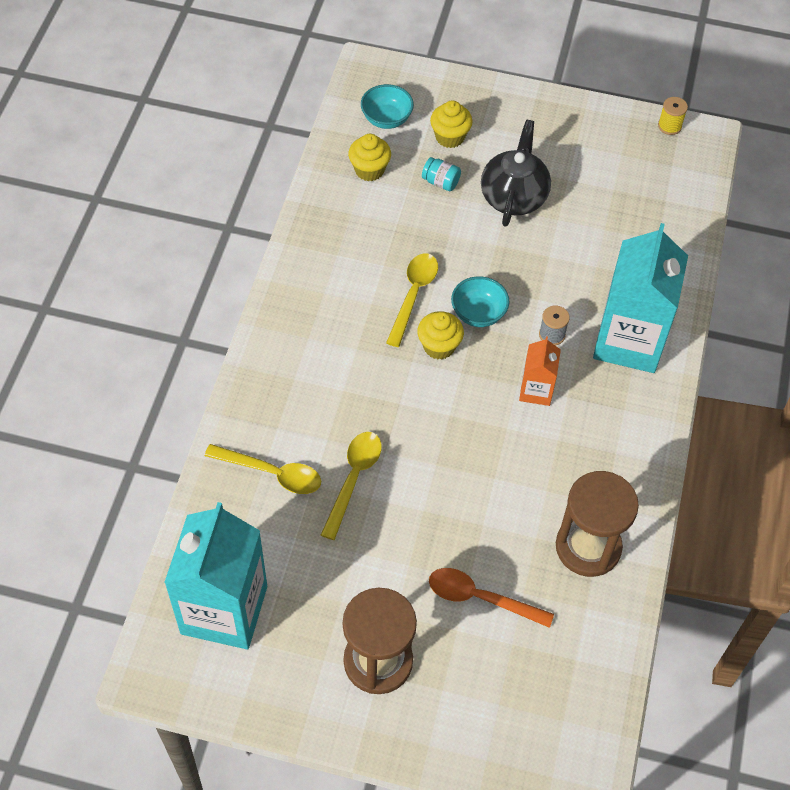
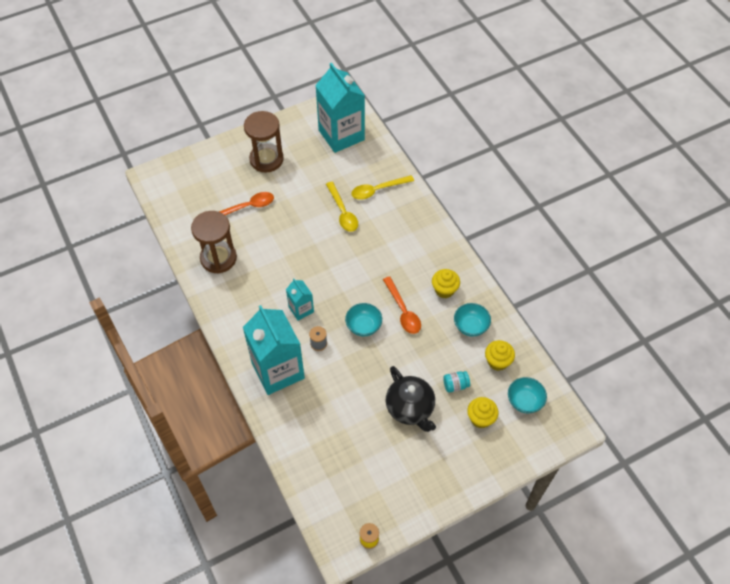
camera: 140 degrees right, 0 degrees up
yellow spoon [386,253,438,347] -> orange spoon [383,276,421,334]
yellow cupcake [417,311,464,360] -> yellow cupcake moved to [432,269,460,298]
orange carton [519,336,561,406] -> turquoise carton [286,279,314,321]
none -> turquoise bowl [454,303,491,337]

